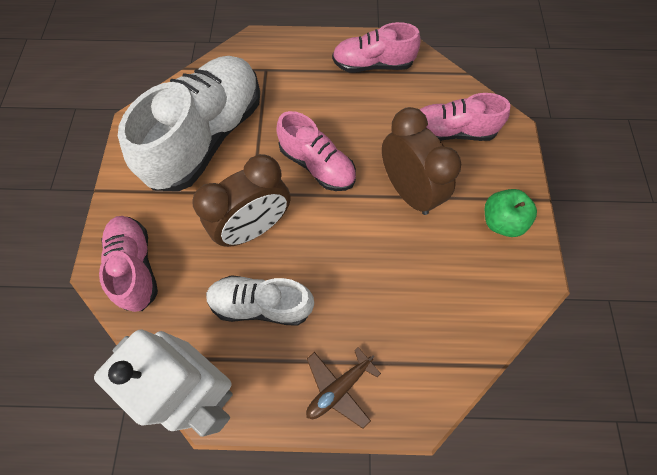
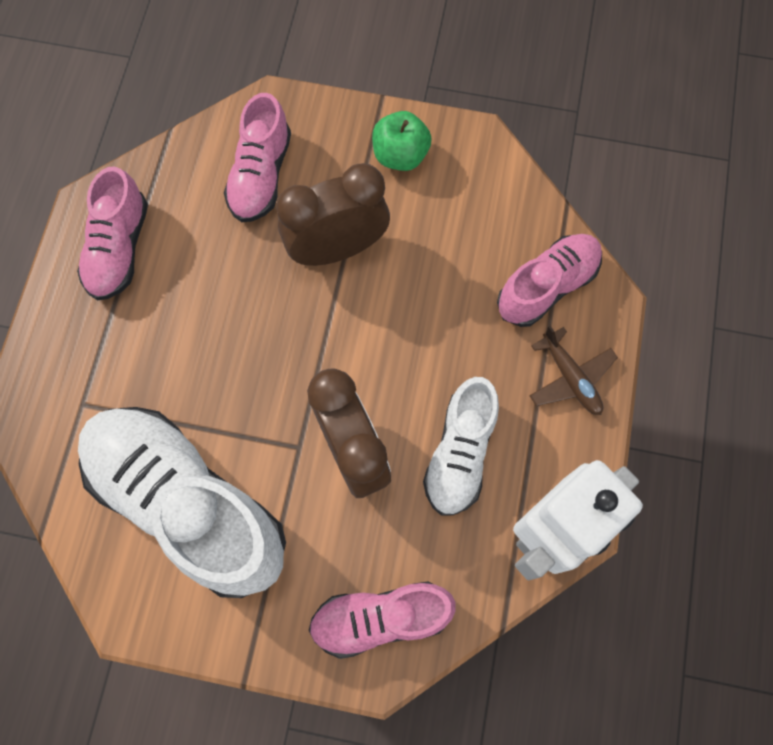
camera: 80 degrees left, 5 degrees up
pink shoe [276,111,356,191] -> pink shoe moved to [497,234,602,327]

